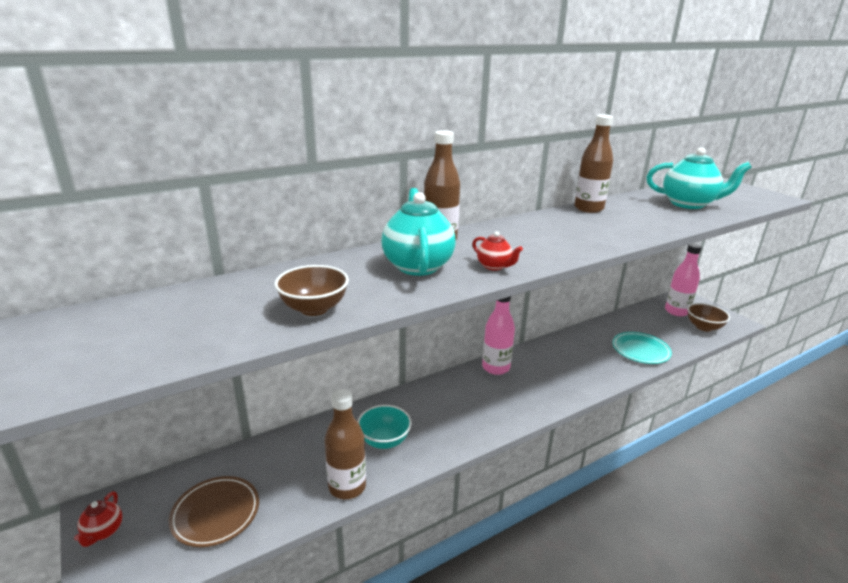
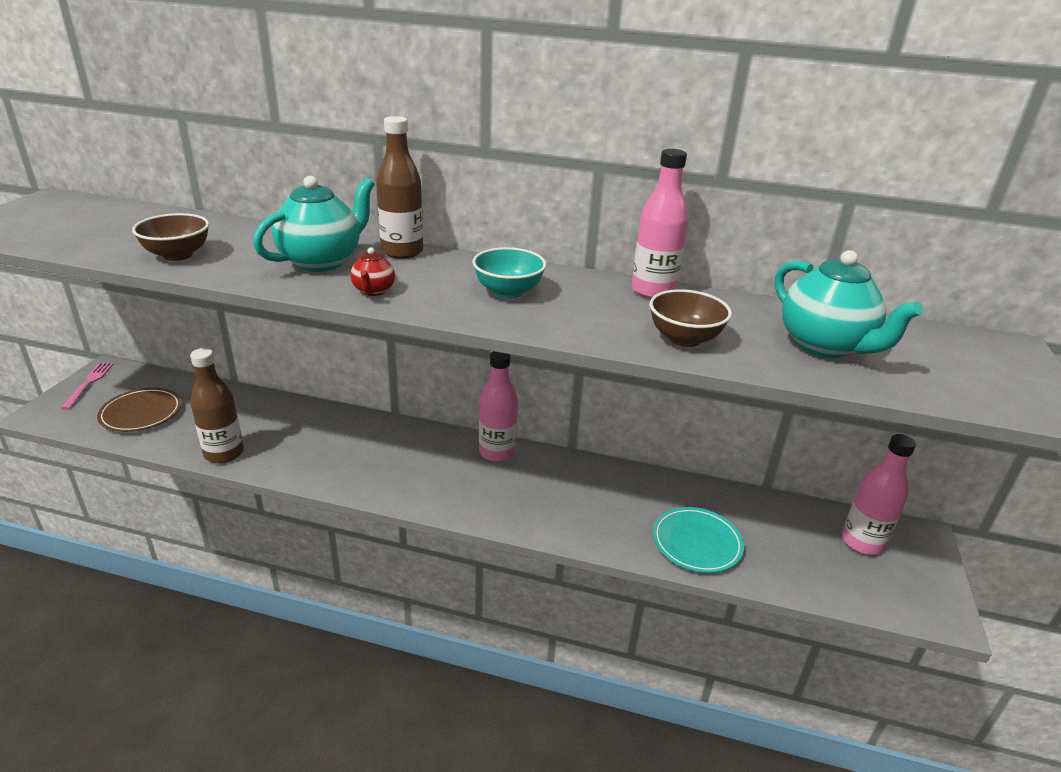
camera: 45 degrees right, 5 degrees up
red teapot [74,491,122,547] -> pink fork [61,363,114,410]
turquoise bowl [357,405,412,449] -> turquoise bowl moved to [472,247,546,298]
brown bottle [574,114,613,213] -> pink bottle [631,149,688,299]
brown bowl [687,303,730,332] -> brown bowl moved to [650,289,732,347]

